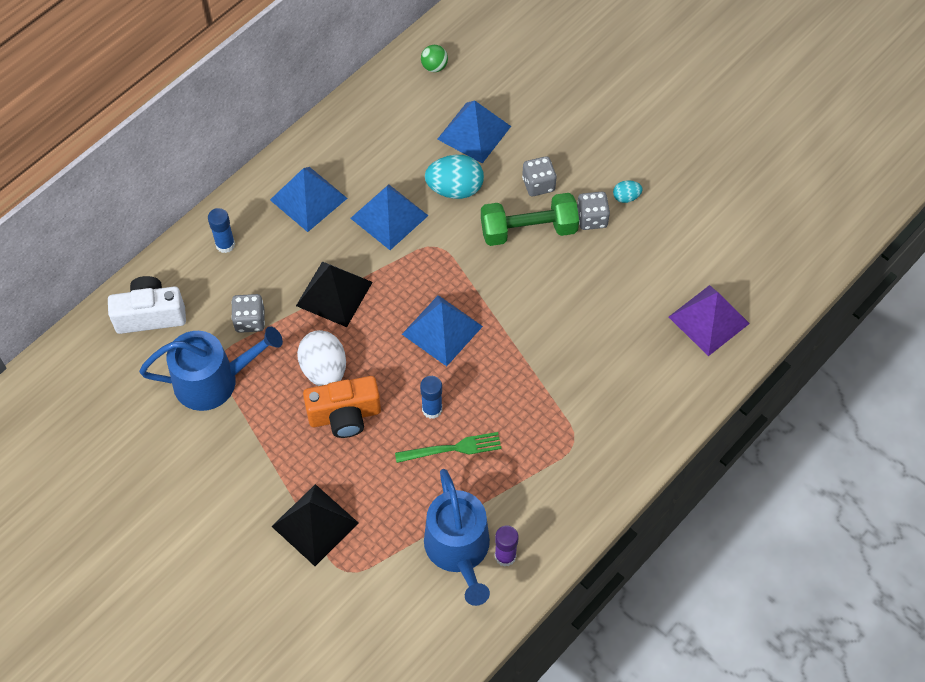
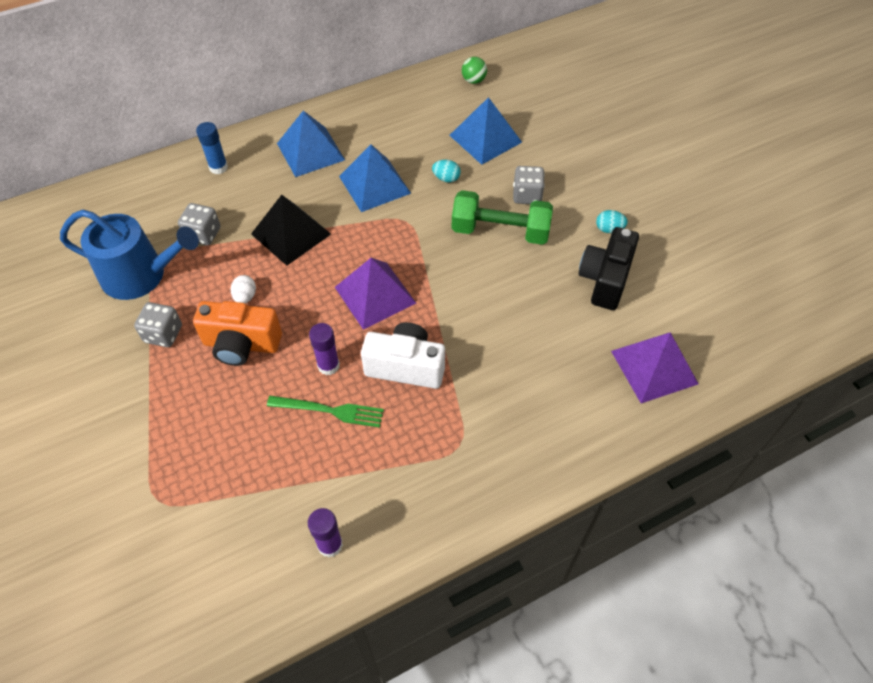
camera: 20 degrees right, 5 degrees down
white camera [108,276,186,334] -> white camera moved to [361,322,445,389]
black pyramid [271,484,358,566] -> none
white egg [297,330,346,386] -> white egg [231,275,256,303], size x0.50
blue pyramid [402,295,483,366] -> purple pyramid [335,258,416,330]
blue glue stick [420,376,442,419] -> purple glue stick [309,323,340,375]
blue watering can [424,469,490,606] -> none
turquoise egg [425,155,484,199] -> turquoise egg [432,160,461,182], size x0.50
grey dice [577,192,610,230] -> grey dice moved to [134,302,182,347]
none -> black camera [578,227,639,310]

